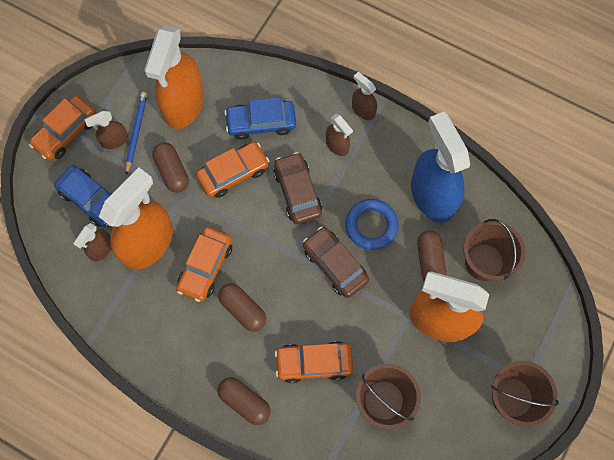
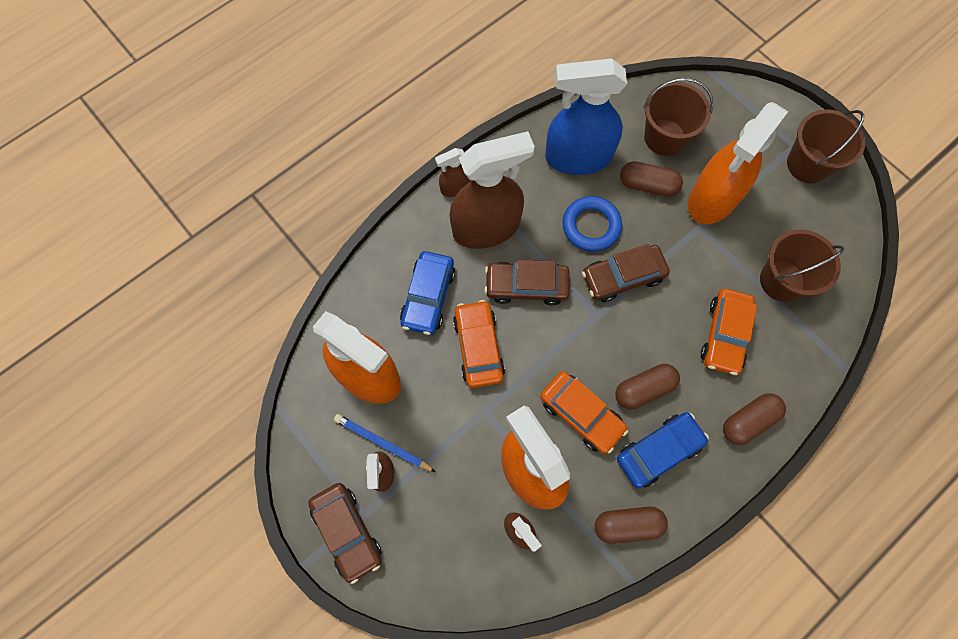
camera: 70 degrees left, 0 degrees up
orange car [29,96,96,160] -> brown car [308,483,382,584]
blue car [54,165,113,227] -> blue car moved to [617,412,709,488]
brown capsule [152,142,189,193] -> brown capsule moved to [595,507,668,544]
brown spray bottle [326,114,353,156] -> brown spray bottle [449,131,535,249], size x2.14

